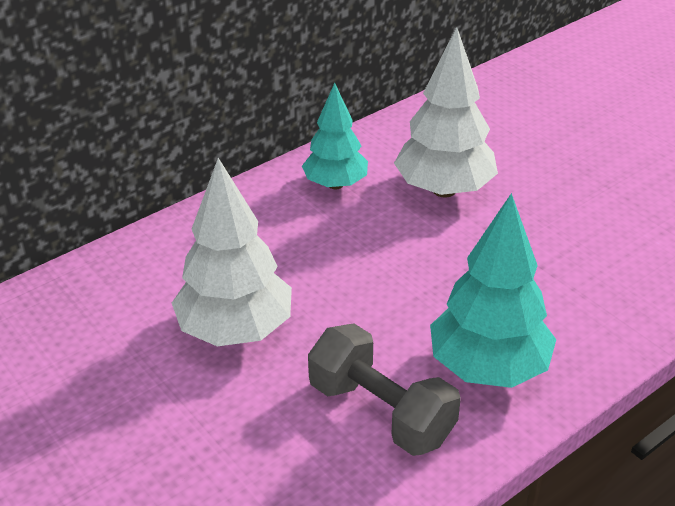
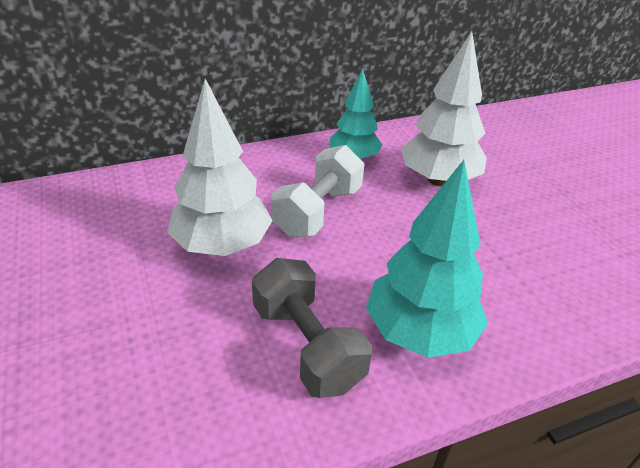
camera: 15 degrees right, 0 degrees up
none -> white dumbbell [271,145,364,237]

